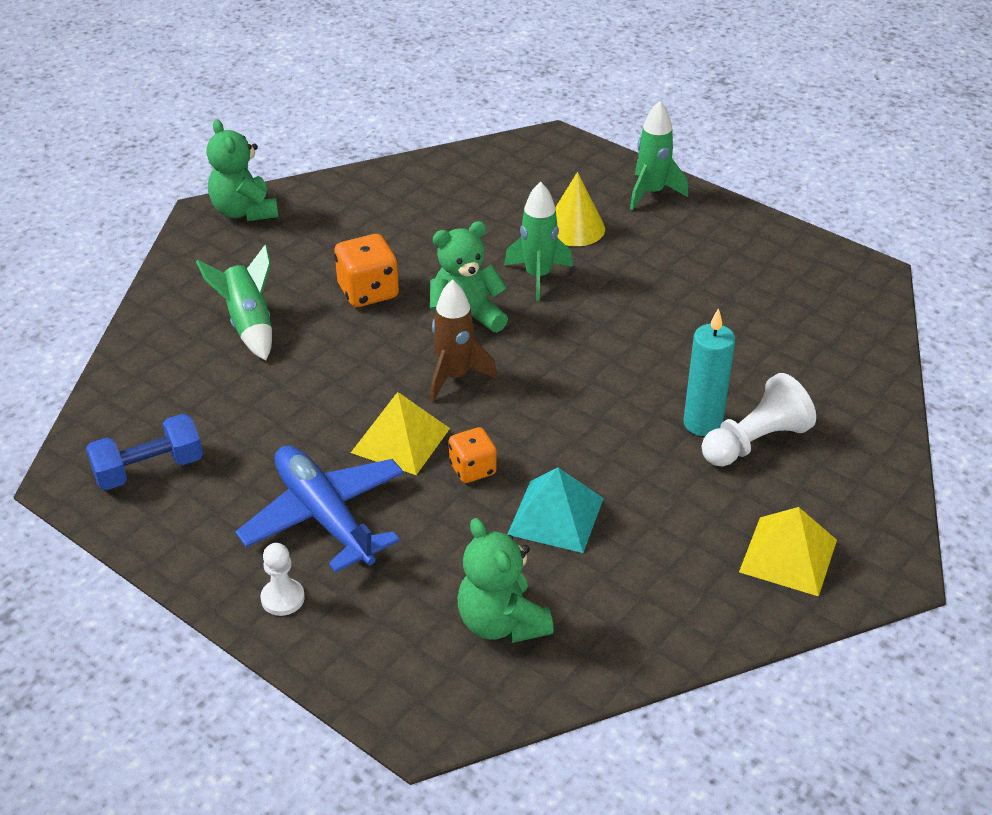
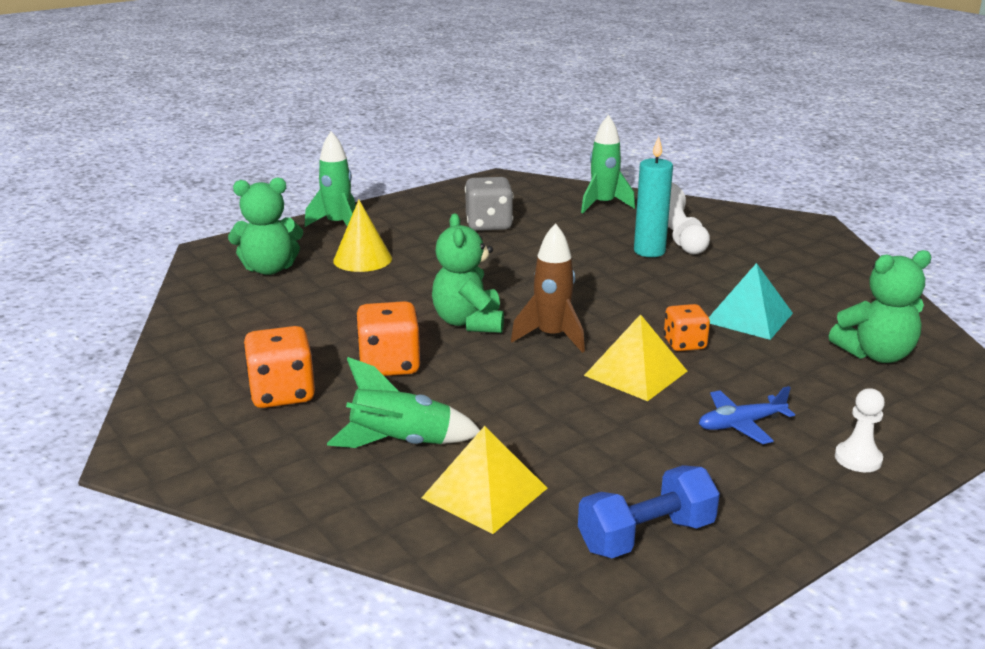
camera: 75 degrees left, 15 degrees down
blue dumbbell [86,414,203,490] -> blue dumbbell turned 75 degrees clockwise [578,465,720,558]
green teddy bear [206,119,278,221] -> green teddy bear moved to [228,177,303,275]
blue plane [235,446,404,573] -> blue plane [699,386,795,444], size x0.52
green rocket [504,181,573,301] -> green rocket moved to [581,115,635,213]
yellow pyramid [739,507,837,596] -> yellow pyramid moved to [422,426,547,534]
none -> orange dice [243,326,315,408]
none -> grey dice [465,177,513,231]

